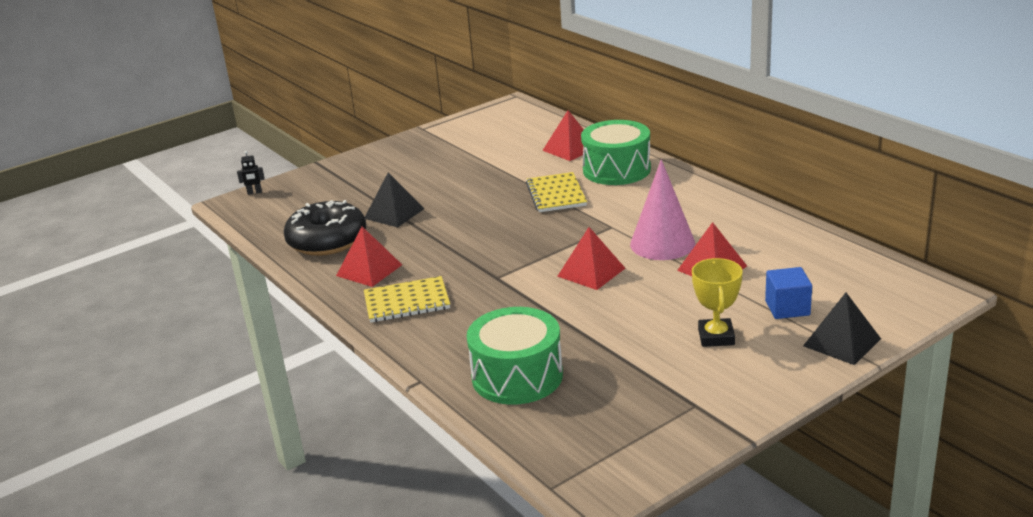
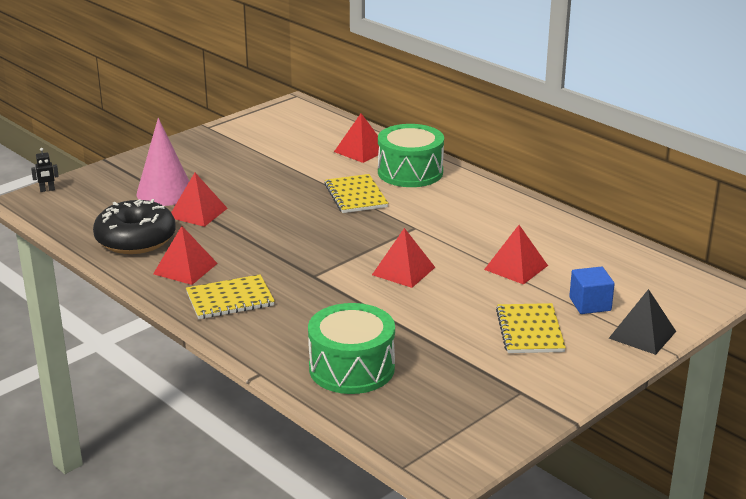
camera: 10 degrees left, 0 degrees up
black pyramid [365,172,424,227] -> red pyramid [171,173,228,227]
pink cone [630,159,695,260] -> pink cone moved to [136,118,189,206]
yellow trophy [692,258,743,347] -> yellow notebook [496,303,566,353]

